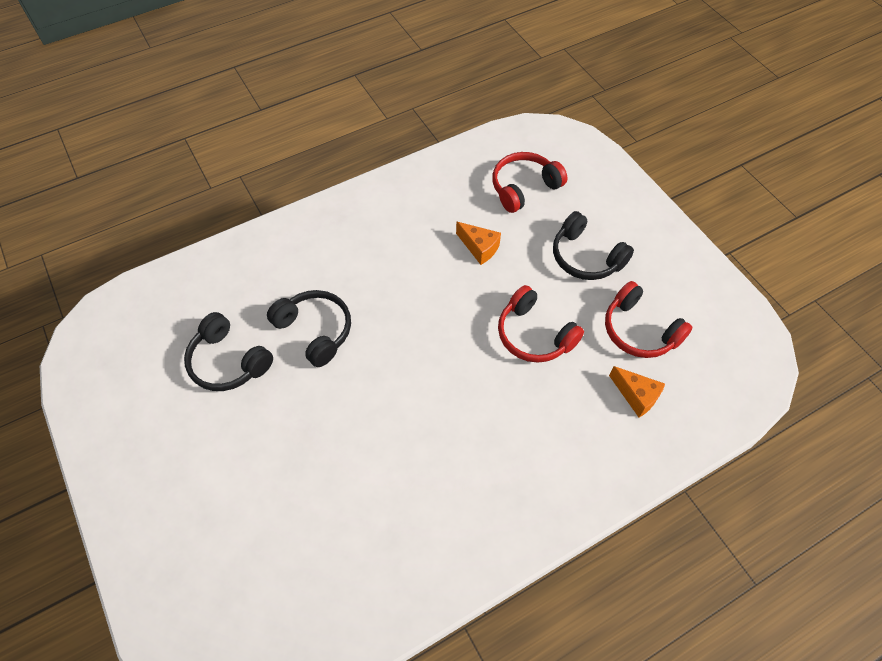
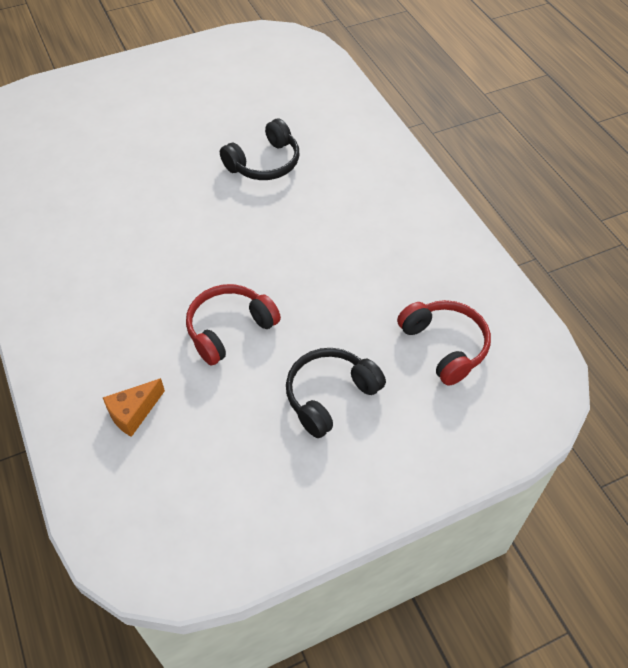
camera: 95 degrees right, 5 degrees down
black headphones [184,312,273,391] -> none
orange cheese [456,222,501,265] -> none
red headphones [605,281,693,358] -> none

